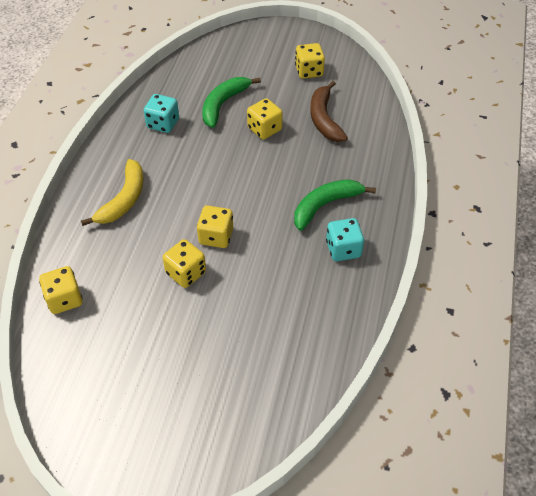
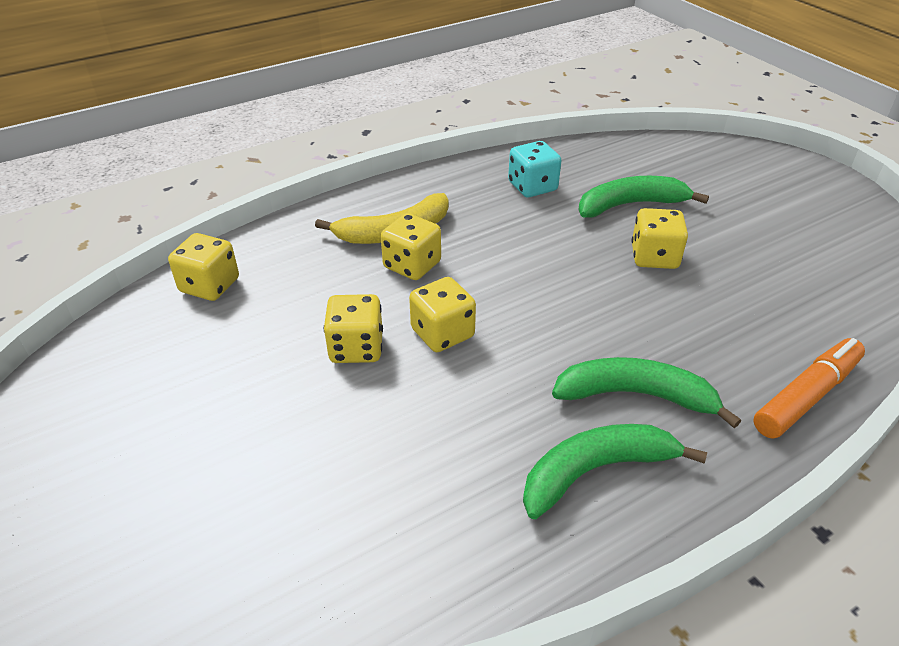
camera: 45 degrees right, 10 degrees down
yellow dice [295,43,325,79] -> yellow dice moved to [381,213,441,280]
brown banana [310,81,348,142] -> none
turquoise dice [326,218,364,261] -> green banana [523,424,707,519]
none -> orange marker [753,338,865,439]

